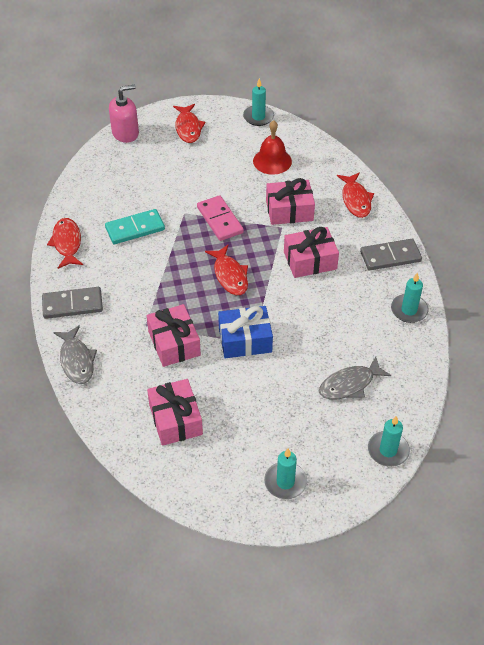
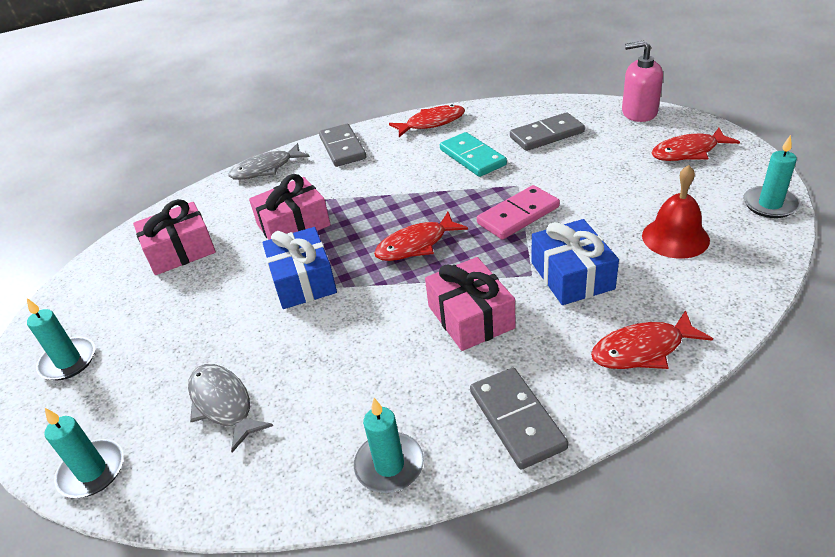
camera: 85 degrees right, 10 degrees down
pink soap dispenser [109,84,139,143] -> pink soap dispenser turned 135 degrees clockwise [622,40,663,122]
pink gift [266,178,315,225] -> blue gift [531,219,619,305]
none -> grey domino [510,112,585,151]

